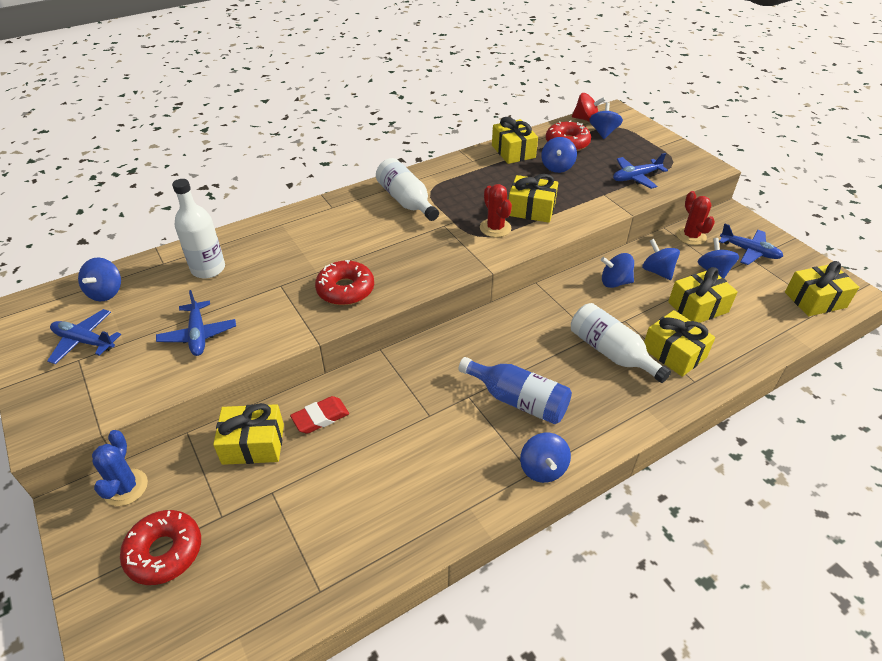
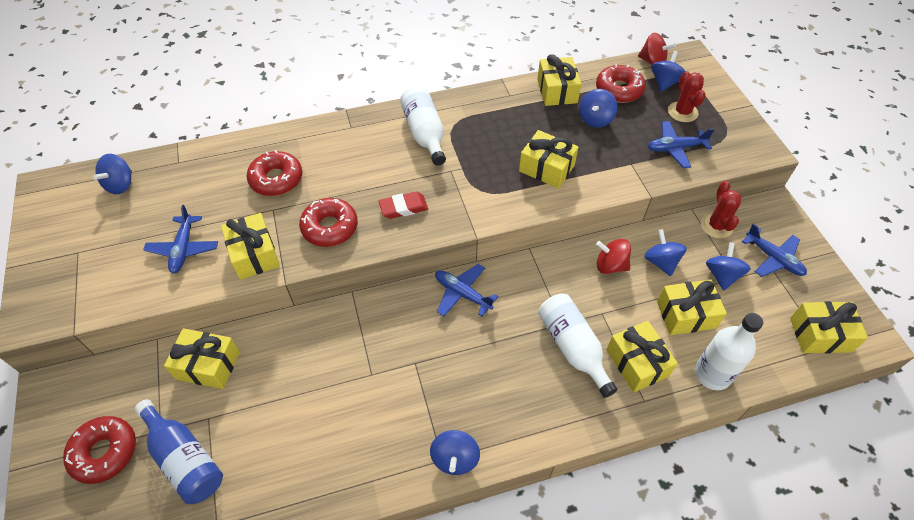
camera: 15 degrees right, 10 degrees up
blue plane [47,309,121,364] -> blue plane moved to [435,264,498,316]
blue cactus [92,430,148,506] -> none
white bottle [172,179,225,279] -> white bottle moved to [695,313,763,390]
red eraser [290,396,349,434] -> red eraser moved to [379,192,428,219]
blue bottle [458,357,572,424] -> blue bottle moved to [135,399,223,504]
red cactus [480,184,512,237] -> red cactus moved to [668,71,706,122]
blue spinning top [601,253,634,288] -> red spinning top [596,239,631,274]
none -> yellow gift [221,213,280,280]
none -> red donut [246,150,302,196]

